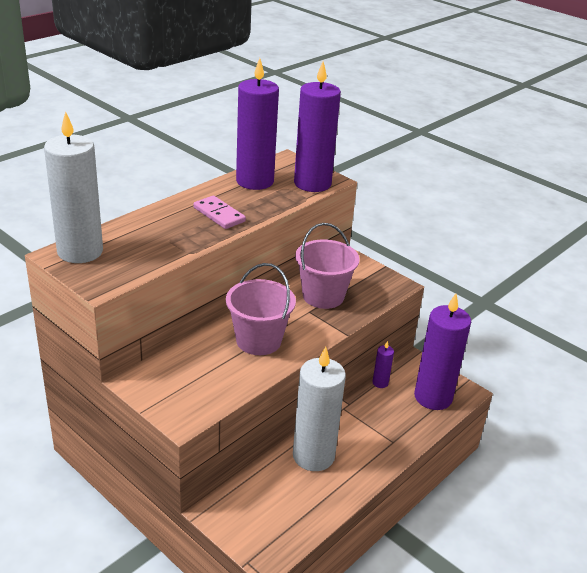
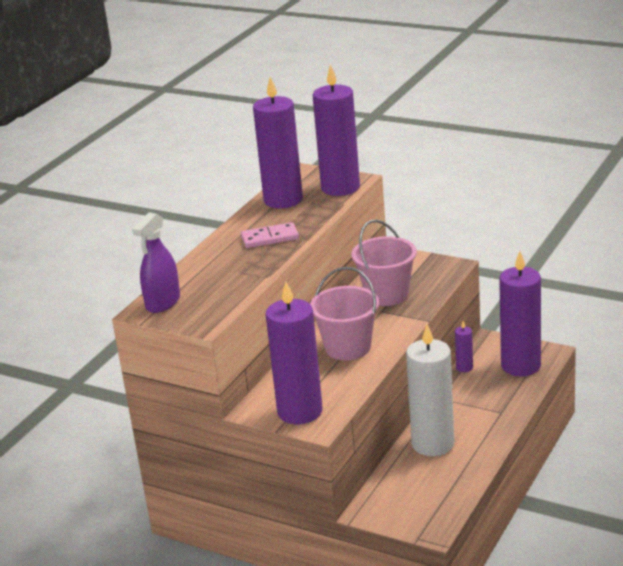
camera: 10 degrees left, 5 degrees down
white candle [44,111,103,263] -> purple spray bottle [132,213,180,313]
pink domino [193,196,246,229] -> pink domino turned 45 degrees counterclockwise [241,222,299,248]
none -> purple candle [265,281,323,424]

